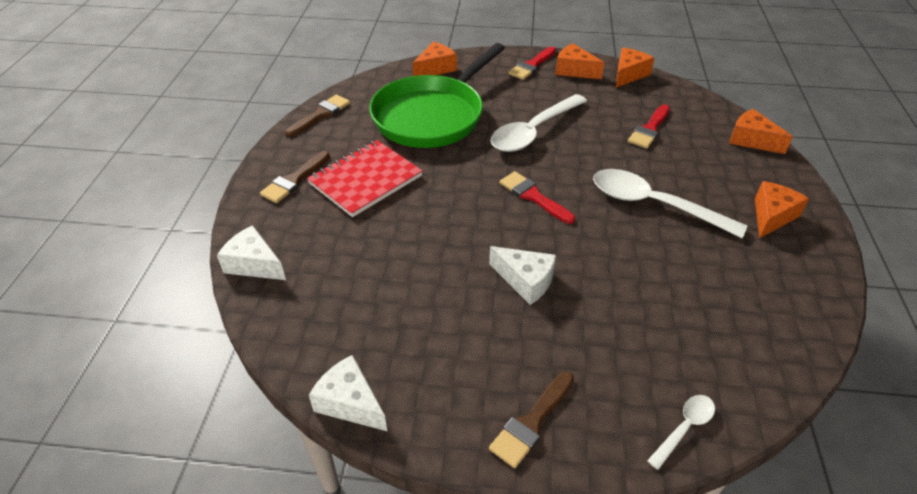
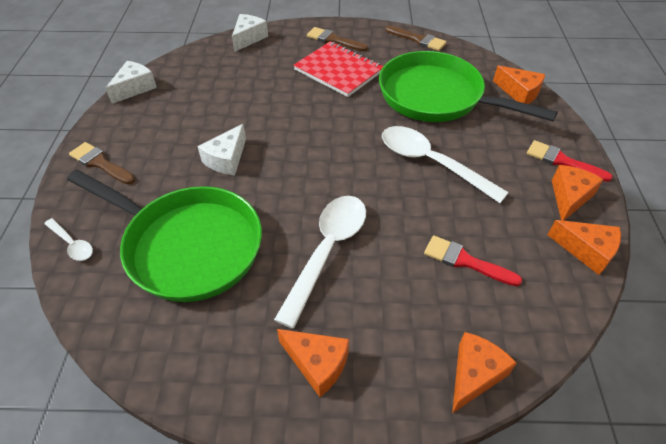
camera: 85 degrees right, 5 degrees up
red brush [500,171,575,224] -> none
none -> green pan [67,170,262,302]

